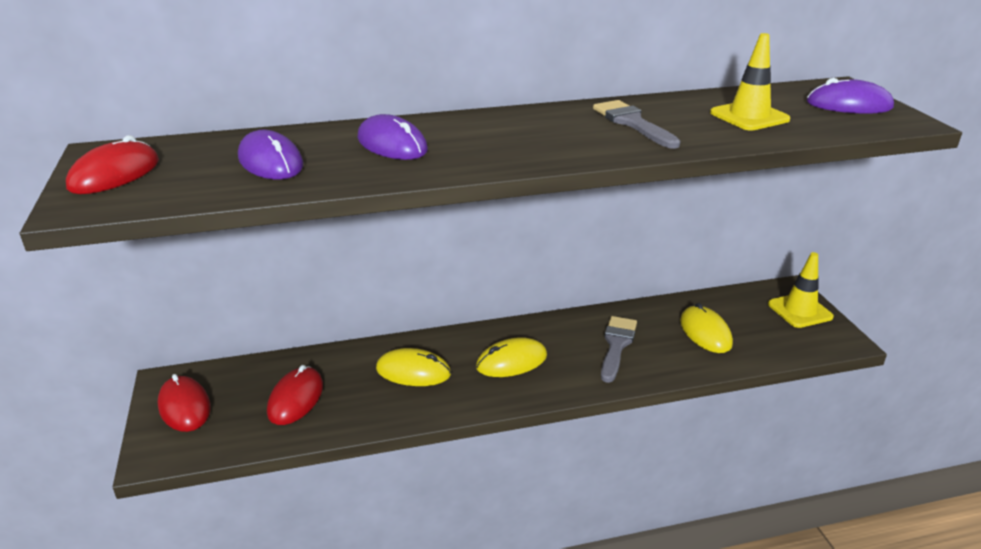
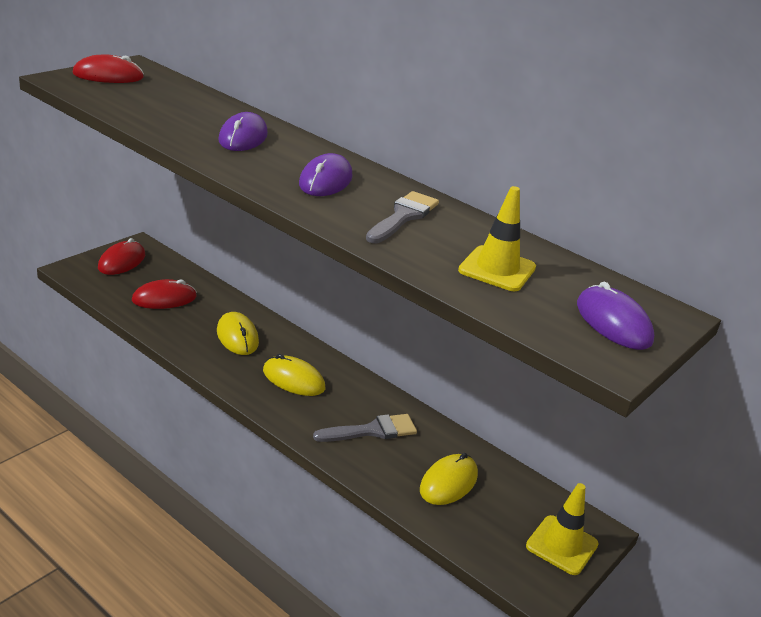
camera: 50 degrees right, 0 degrees up
purple mouse [238,130,303,179] -> purple mouse moved to [299,153,353,196]

